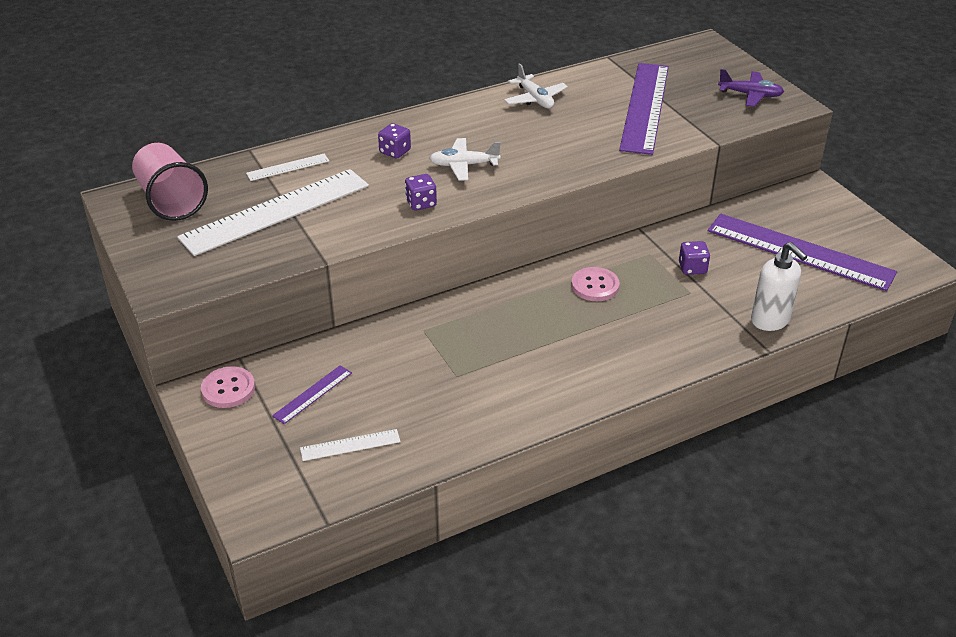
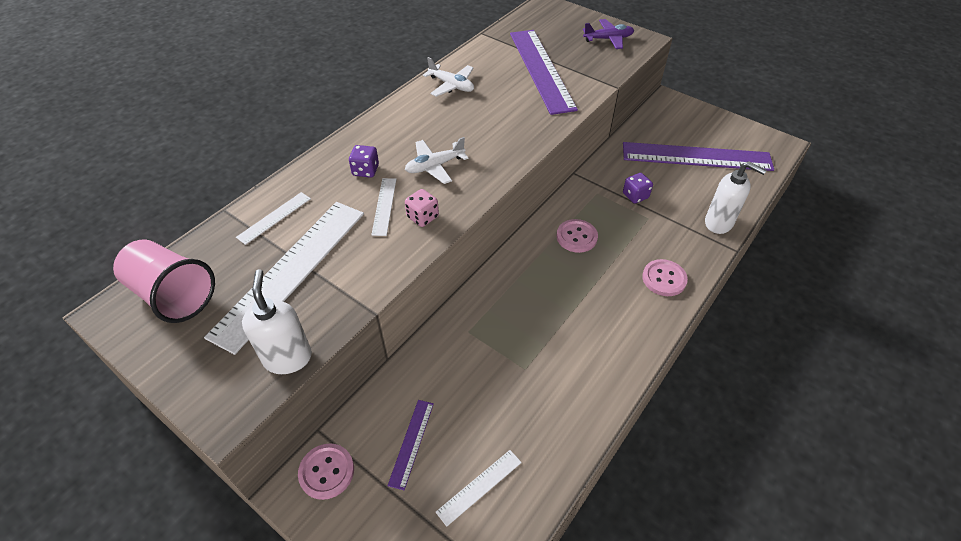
camera: 25 degrees left, 10 degrees up
purple dice [405,174,437,211] -> pink dice [405,189,439,227]
none -> white soap dispenser [242,269,312,374]
none -> white ruler [371,178,396,236]
none -> pink button [642,259,688,296]

